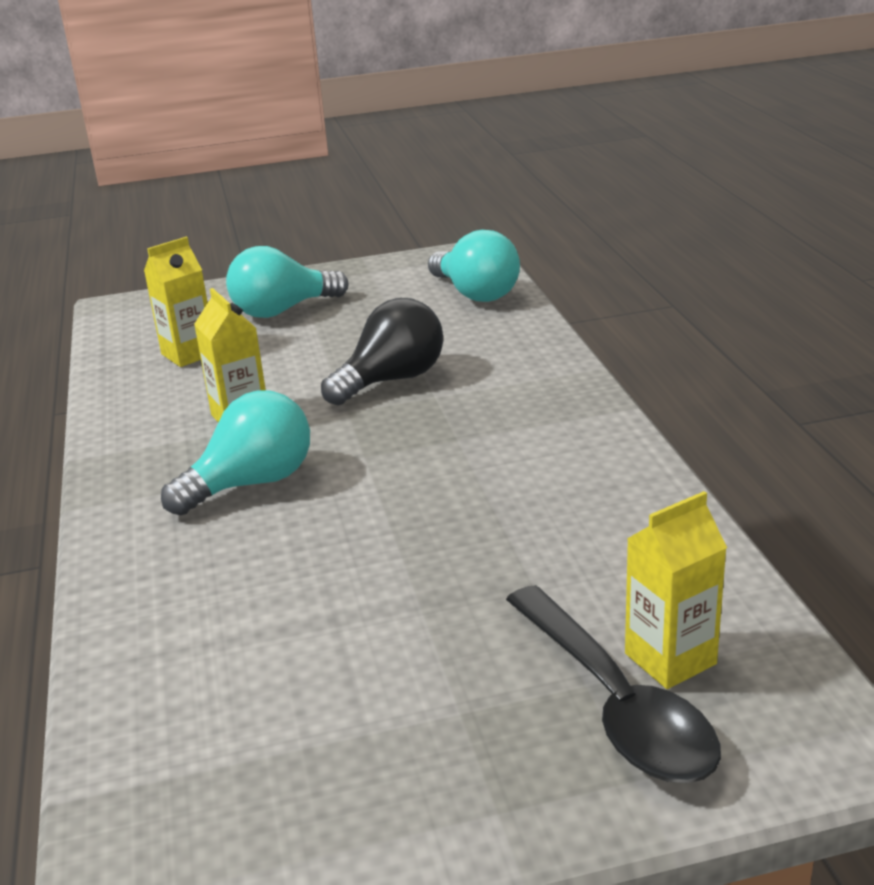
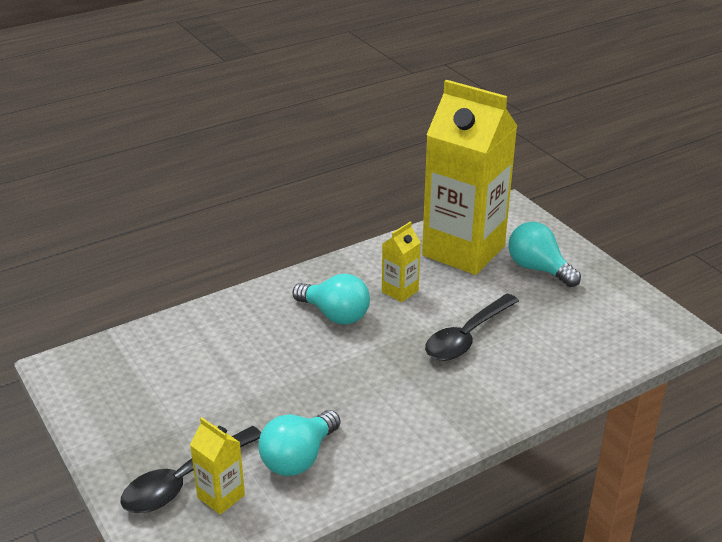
camera: 70 degrees right, 5 degrees up
yellow carton [144,237,208,367] -> yellow carton [422,80,517,275], size x2.45
black light bulb [321,298,443,405] -> black spoon [425,294,519,361]
turquoise light bulb [428,230,520,302] -> turquoise light bulb moved to [258,410,341,476]

